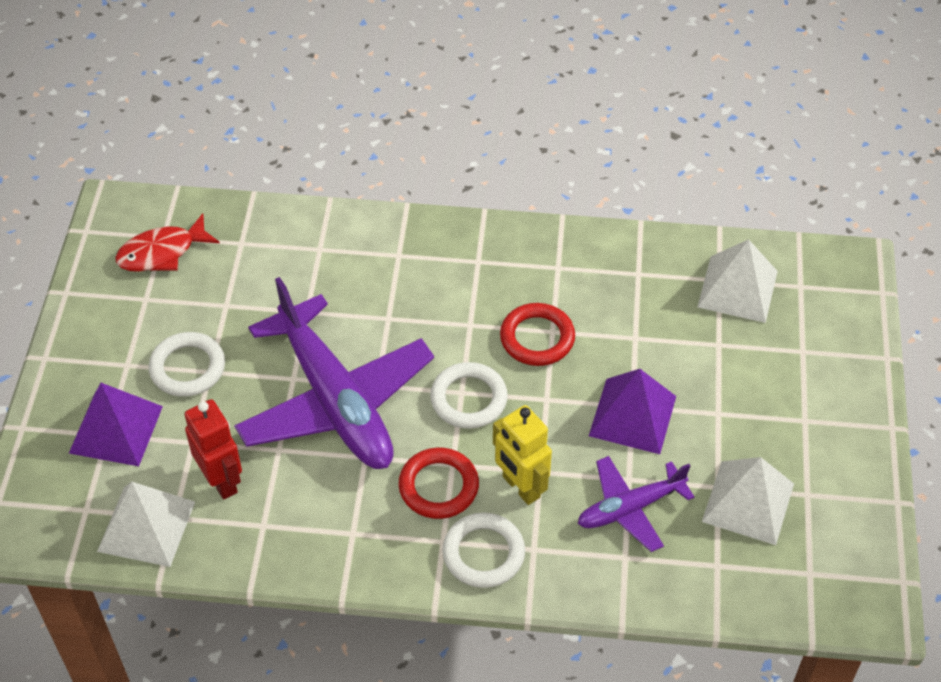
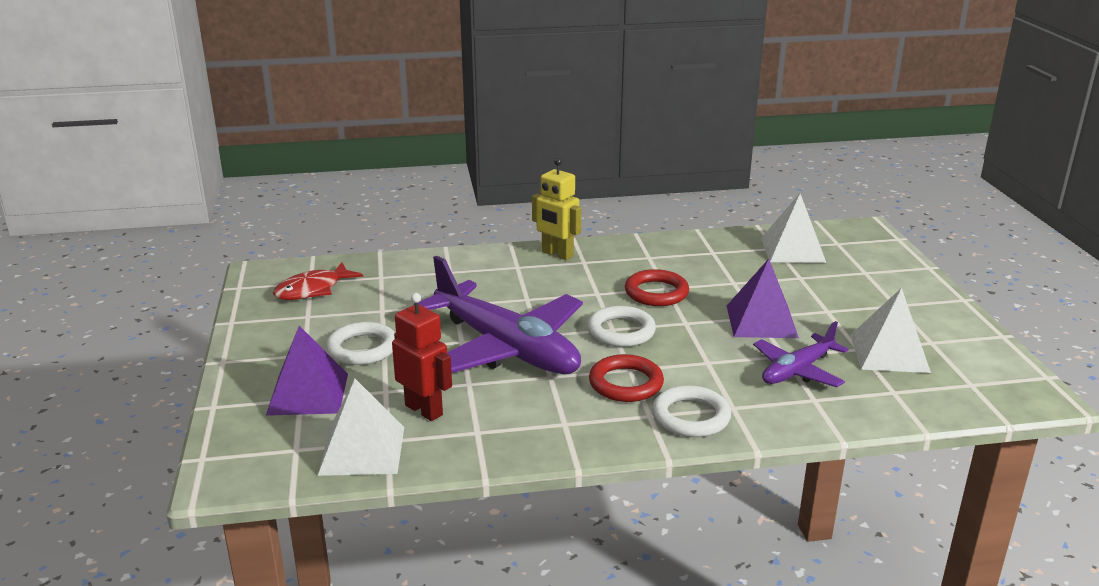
camera: 15 degrees left, 25 degrees down
yellow robot [493,405,552,505] -> yellow robot moved to [532,158,581,260]

